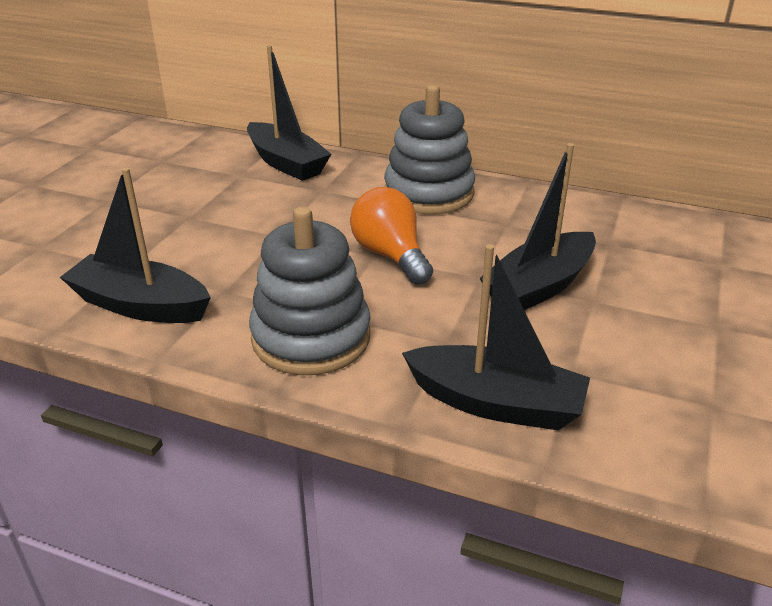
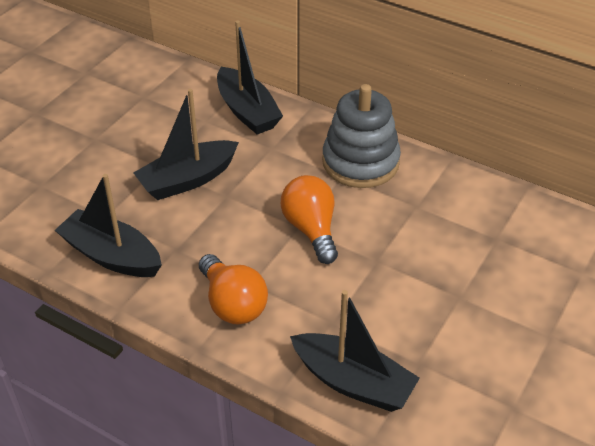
camera: 10 degrees right, 10 degrees up
grey stacking toy [249,207,370,375] -> orange light bulb [199,254,268,324]
black boat [479,143,596,310] -> black boat moved to [133,89,239,200]

